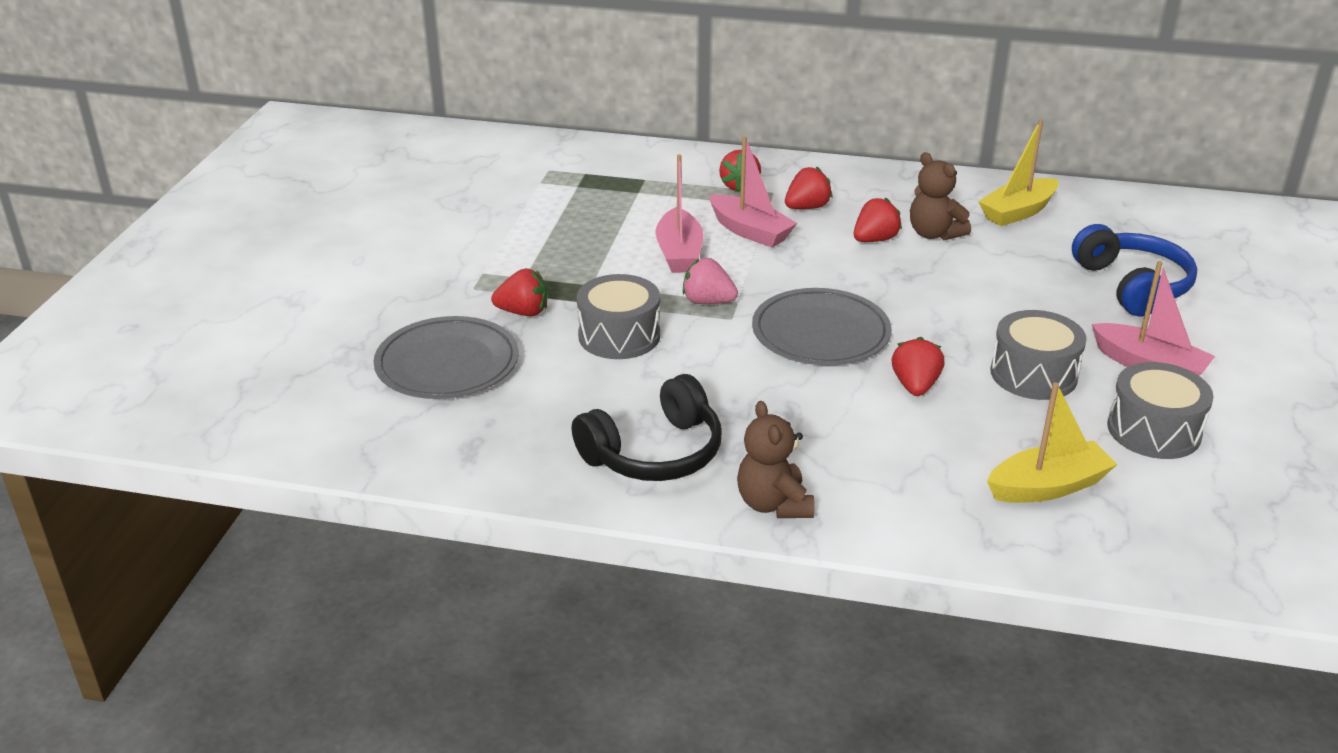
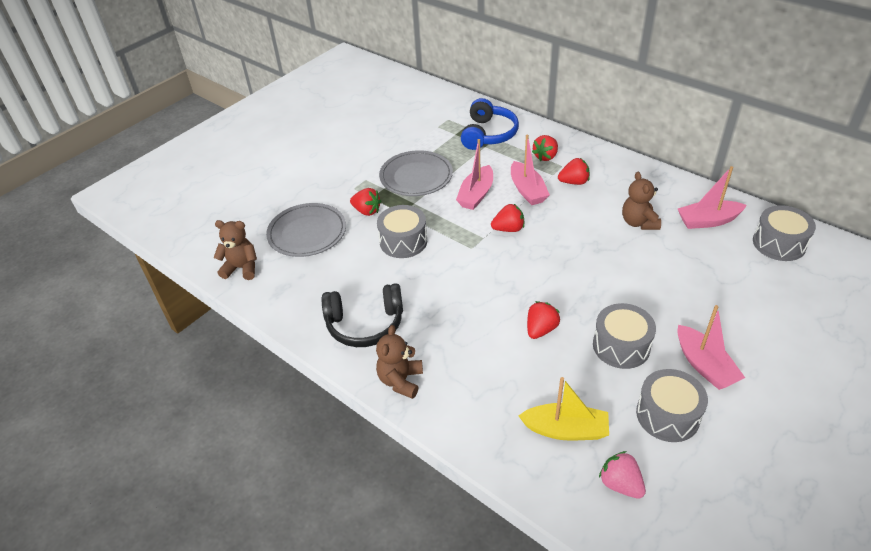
camera: 30 degrees right, 10 degrees up
pink strawberry [682,258,738,304] -> pink strawberry moved to [599,451,646,499]
grey plate [752,288,892,365] -> grey plate moved to [379,150,453,196]
red strawberry [854,197,902,242] -> red strawberry moved to [491,204,524,232]
yellow boat [978,119,1059,226] -> pink boat [678,166,747,229]
blue headphones [1072,224,1197,316] -> blue headphones moved to [461,98,519,150]
none -> brown teddy bear [213,220,257,280]
none -> grey drum [753,205,816,261]

